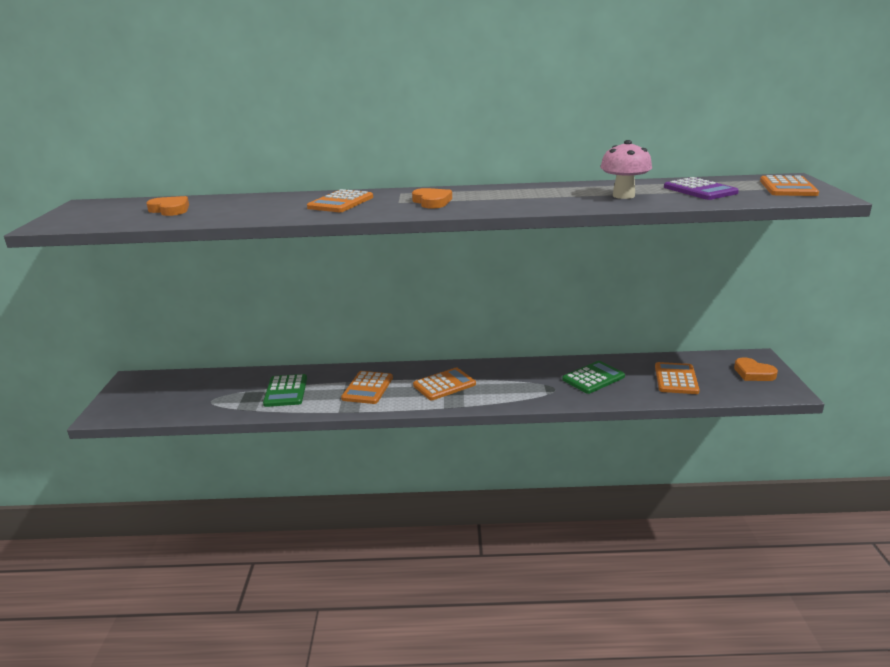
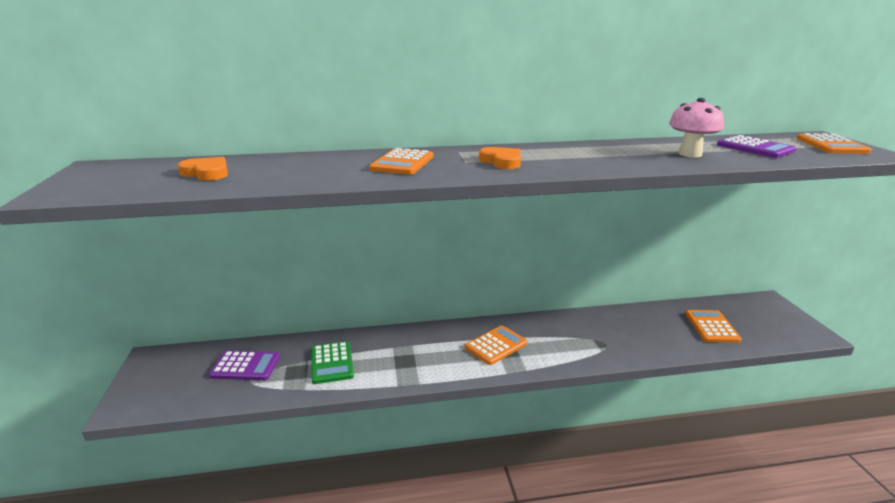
camera: 10 degrees left, 0 degrees up
orange calculator [341,371,393,404] -> none
green calculator [562,361,625,394] -> none
orange heart [734,357,778,381] -> none
none -> purple calculator [209,351,280,380]

